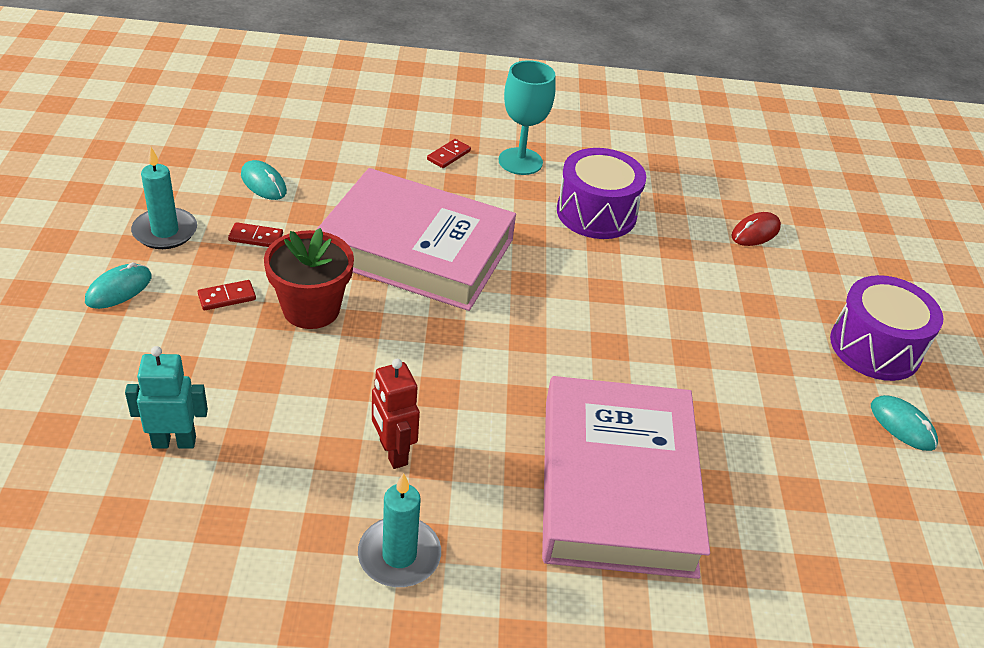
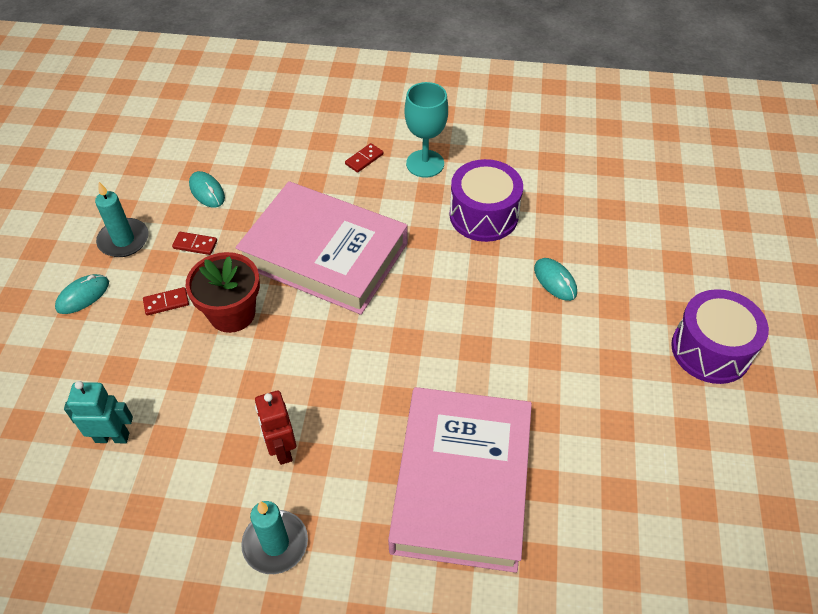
camera: 10 degrees right, 10 degrees up
red mouse [731,212,781,246] -> none
turquoise mouse [871,395,938,451] -> turquoise mouse moved to [534,258,577,301]

